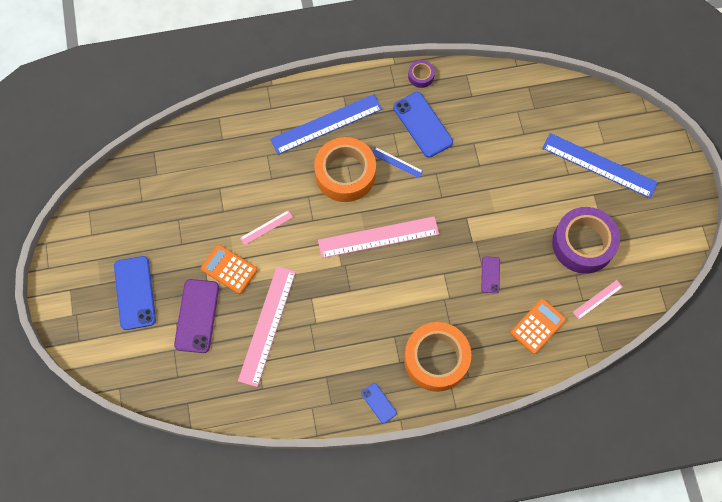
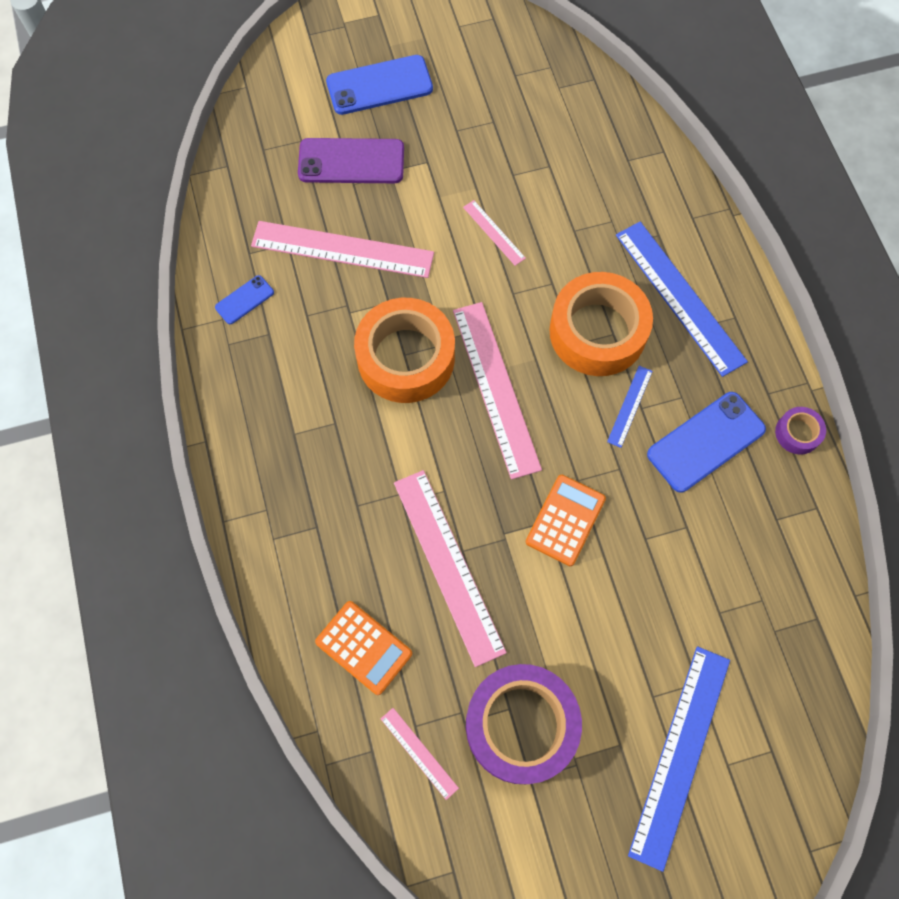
camera: 85 degrees right, 0 degrees up
orange calculator [201,244,258,294] -> orange calculator moved to [526,475,606,566]
blue phone [361,383,397,424] -> blue phone moved to [215,275,274,324]
orange tape [404,322,471,392] -> orange tape moved to [354,298,455,403]
purple phone [481,256,500,293] -> pink ruler [394,470,507,667]

